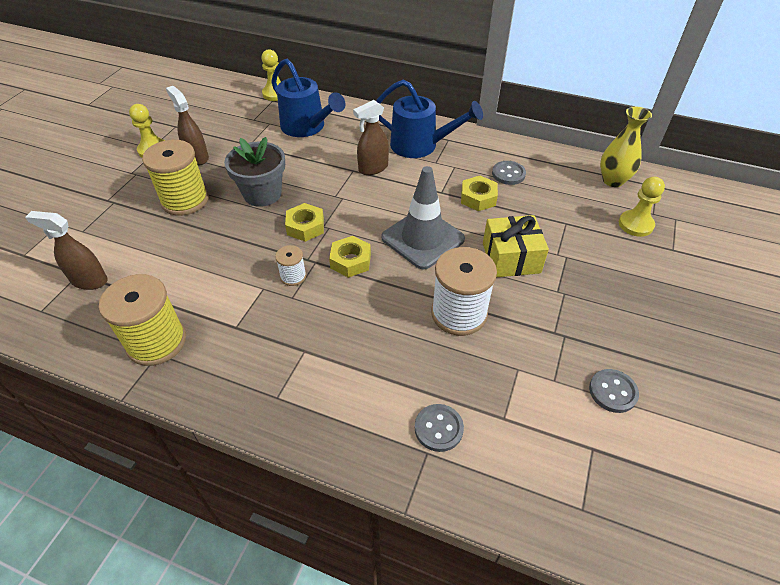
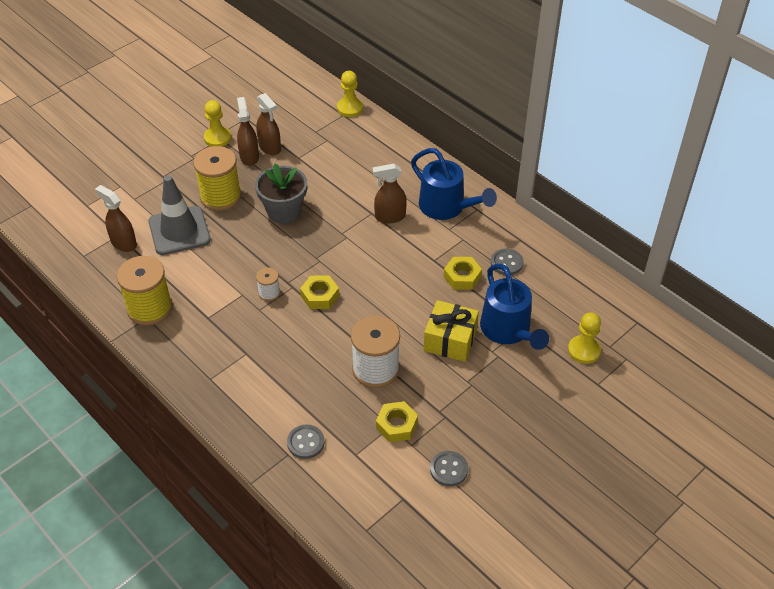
camera: 25 degrees right, 0 degrees up
blue watering can [272,59,345,137] -> blue watering can moved to [480,264,549,350]
yellow nut [285,203,324,242] -> yellow nut moved to [376,401,418,442]
grey traffic cone [381,166,465,269] -> grey traffic cone moved to [148,175,211,255]
yellow vase [600,106,652,187] -> none
none -> brown spray bottle [256,93,281,155]

